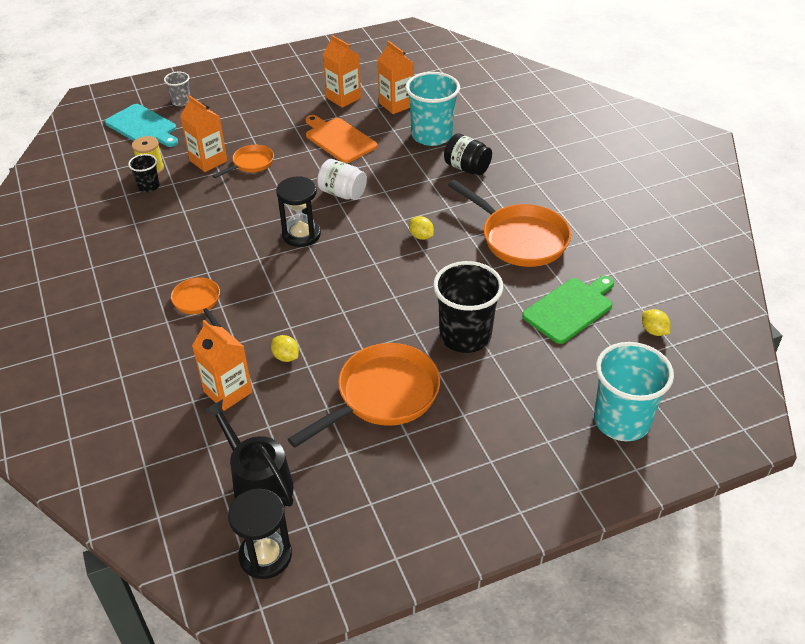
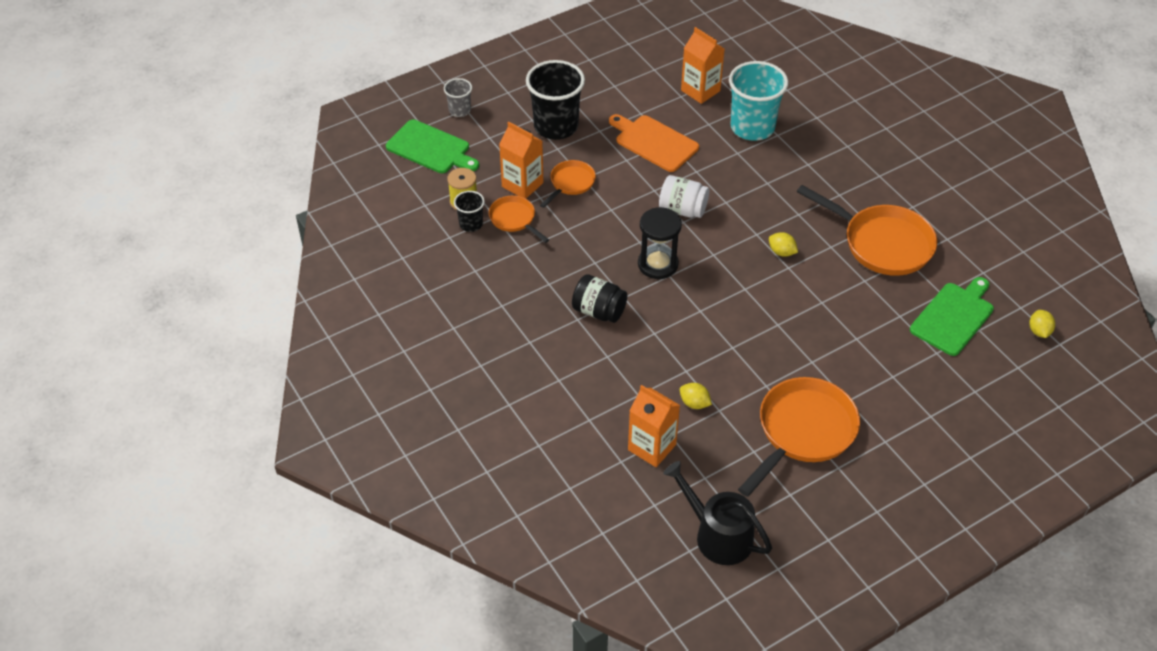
camera: 10 degrees left, 5 degrees up
turquoise cutting board [105,104,178,147] -> green cutting board [386,119,479,173]
orange pan [171,277,221,327] -> orange pan moved to [489,196,549,243]
black hourglass [228,489,292,579] -> none
orange carton [323,35,361,108] -> none
black cup [433,261,503,353] -> black cup moved to [526,60,585,140]
black jar [444,134,492,175] -> black jar moved to [572,274,627,323]
turquoise cup [594,342,674,441] -> none
yellow lemon [642,309,671,336] -> yellow lemon turned 45 degrees clockwise [1029,310,1055,338]

